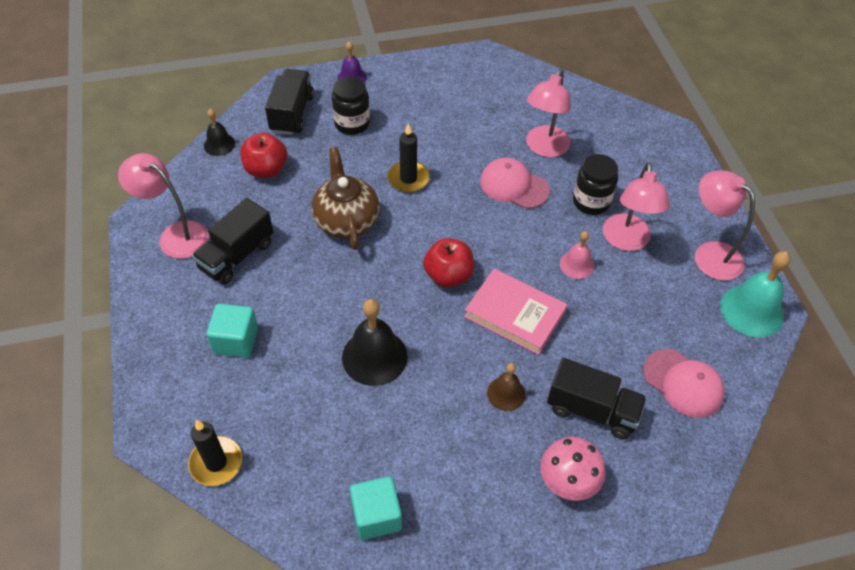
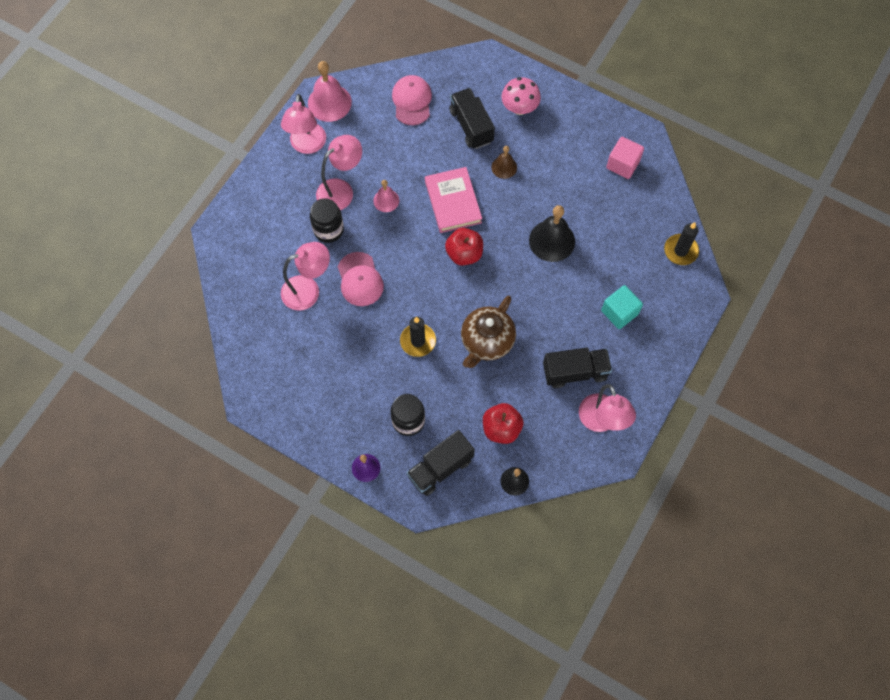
camera: 135 degrees left, 15 degrees up
turquoise cube [350,476,402,540] -> pink cube [606,137,644,179]
turquoise bell [720,251,791,338] -> pink bell [308,61,352,122]

